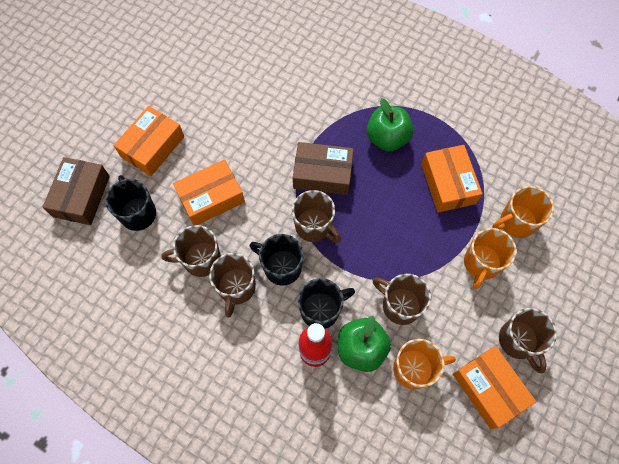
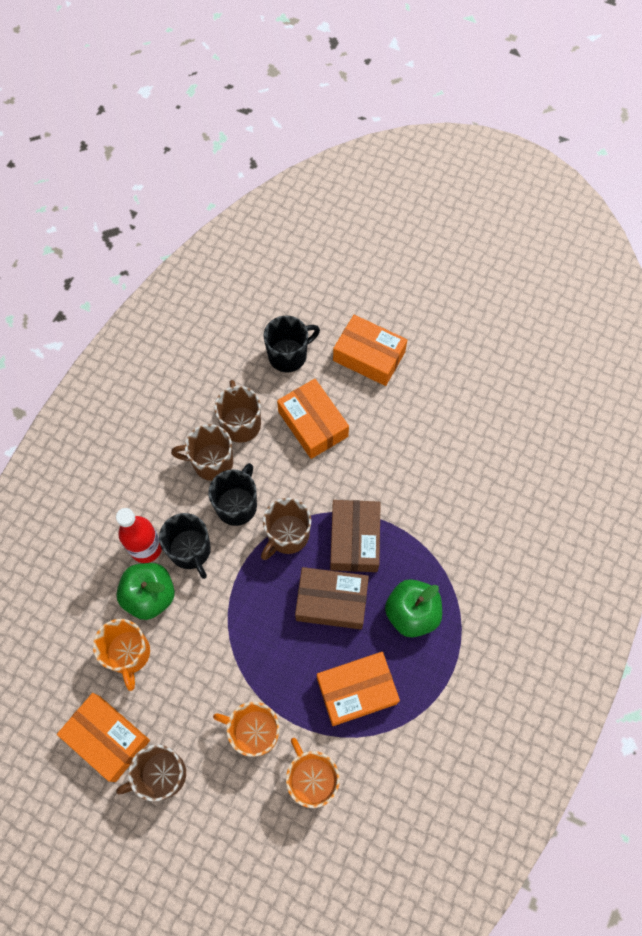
camera: 85 degrees right, 0 degrees up
brown box [43,157,110,225] -> brown box moved to [295,567,369,629]
brown mug [373,274,431,325] -> none
orange box [453,346,536,429] -> orange box turned 75 degrees clockwise [57,693,150,782]

